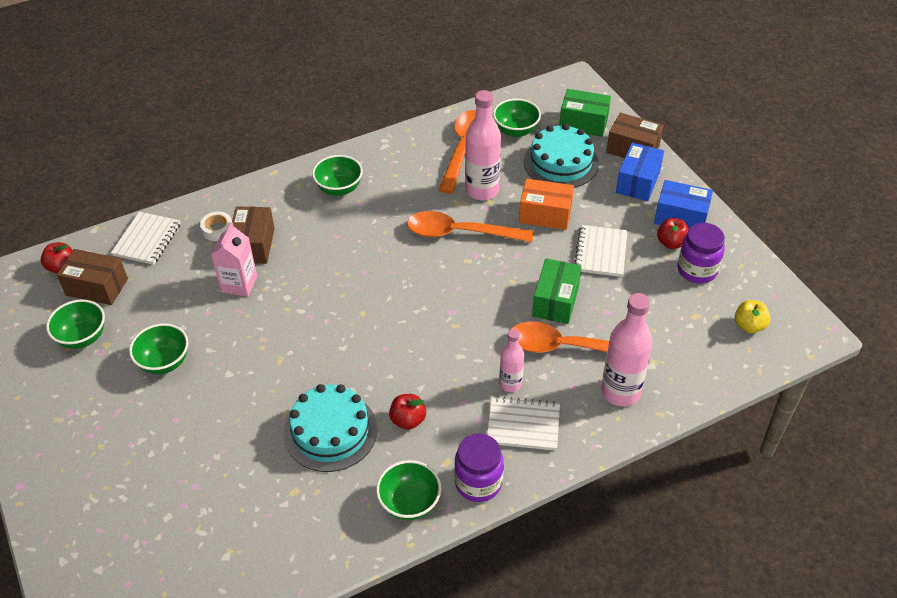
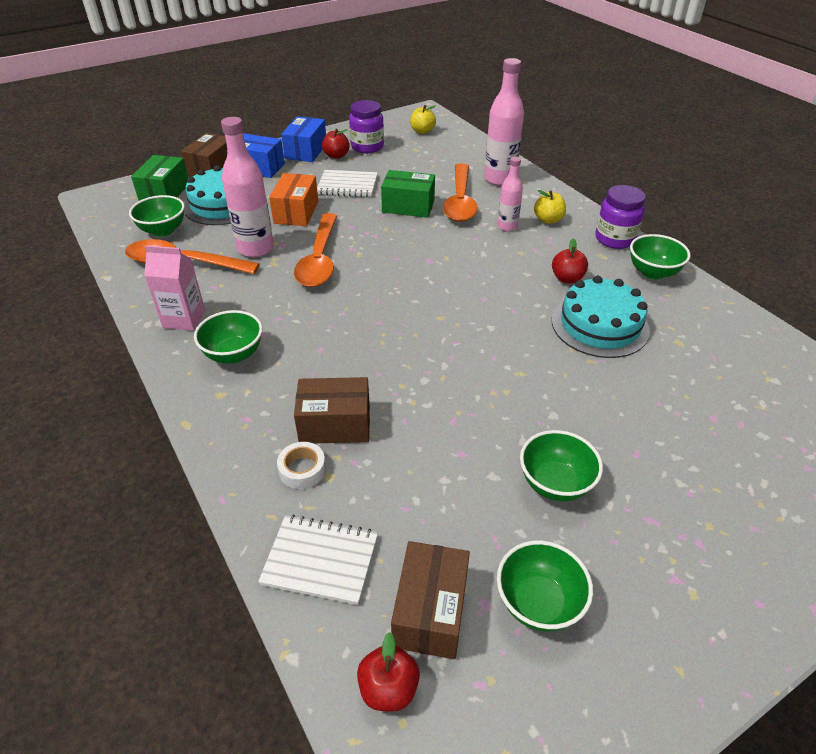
camera: 95 degrees left, 5 degrees down
pink carton [211,222,257,297] -> pink carton moved to [144,245,205,331]
white notebook [487,396,560,451] -> yellow apple [534,190,566,224]

